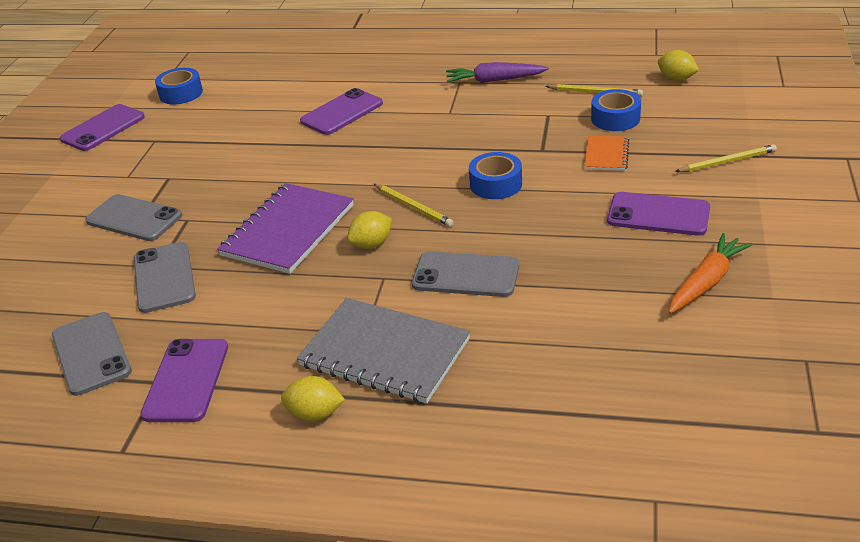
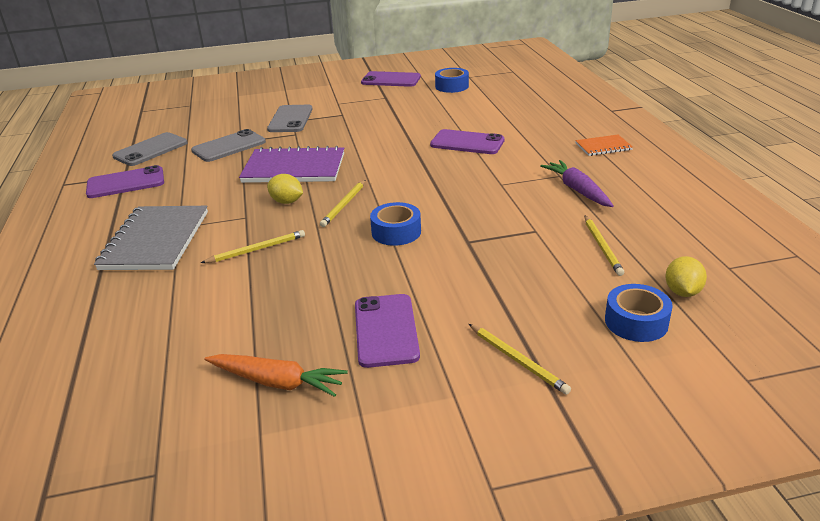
camera: 65 degrees right, 5 degrees down
yellow lemon [281,376,345,421] -> none
grey phone [412,251,519,297] -> yellow pencil [201,230,305,263]
orange notebook [585,136,629,171] -> orange notebook moved to [575,135,633,156]
blue tape [591,89,641,131] -> blue tape moved to [605,284,673,342]

